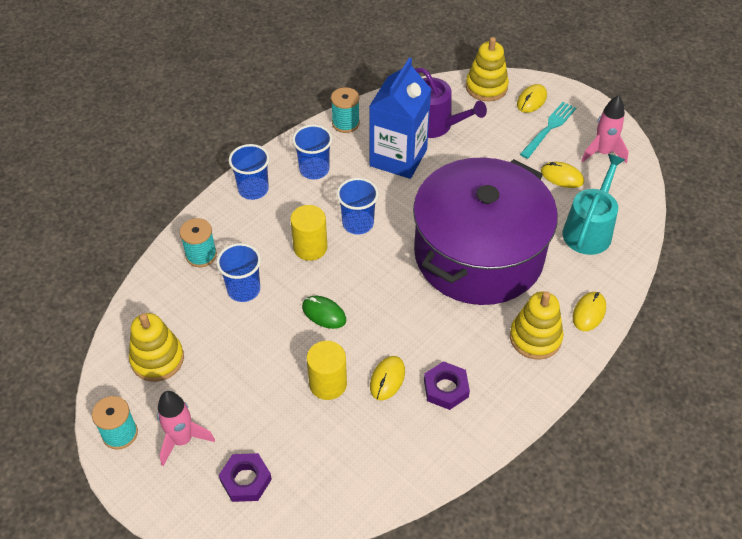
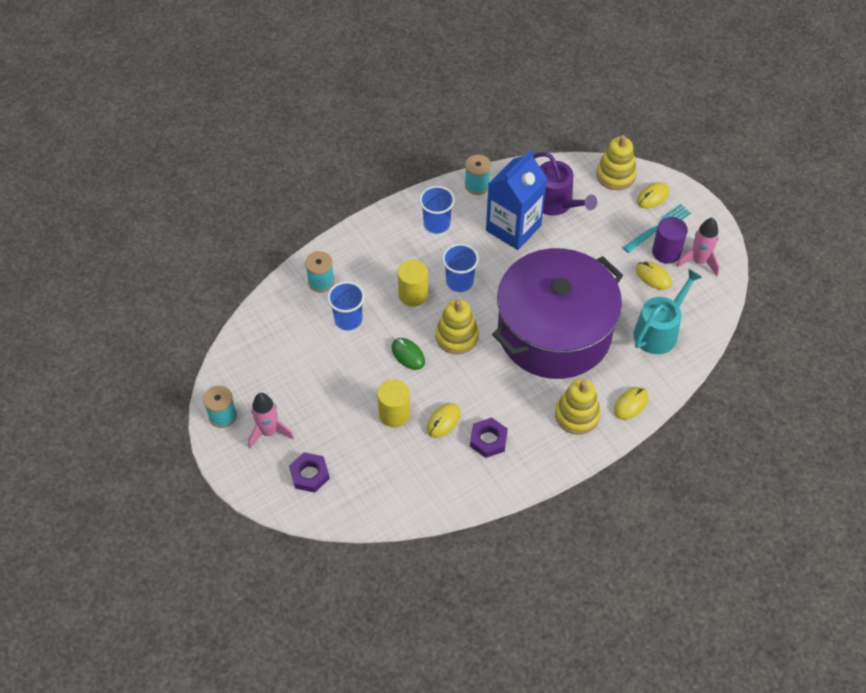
camera: 15 degrees right, 5 degrees up
yellow stacking toy [129,313,184,382] -> yellow stacking toy moved to [436,299,479,354]
blue cup [229,144,270,200] -> none
none -> purple cylinder [652,217,688,264]

